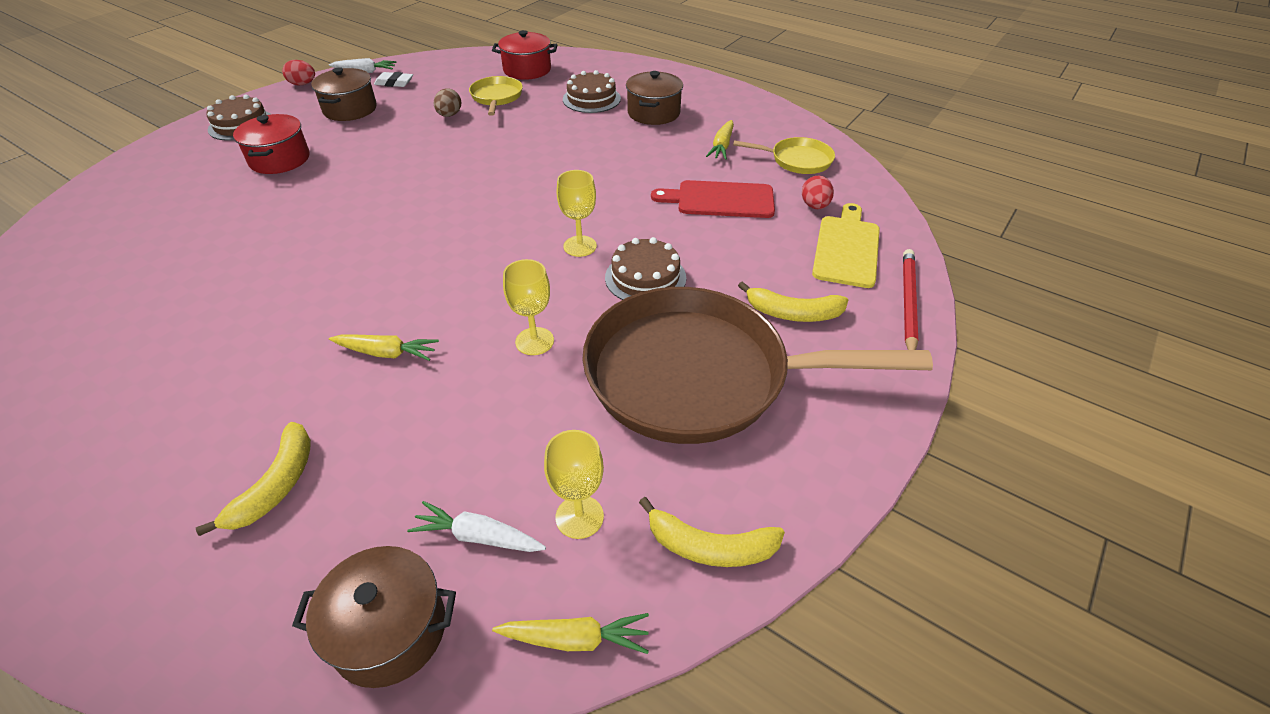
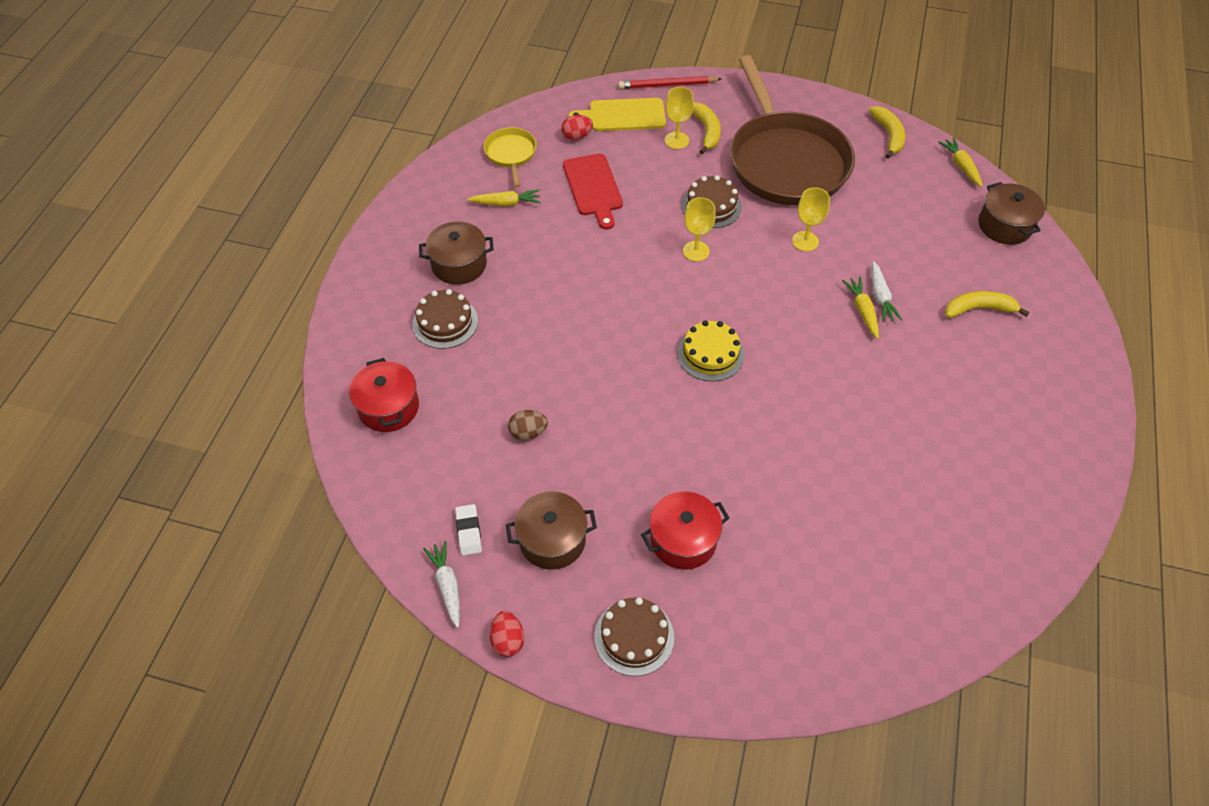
camera: 110 degrees left, 10 degrees up
white carrot [407,501,546,552] -> white carrot moved to [872,261,902,322]
yellow pan [469,76,523,116] -> none
yellow goblet [544,430,604,539] -> yellow goblet moved to [665,87,694,149]
none -> yellow cake [677,320,744,381]

